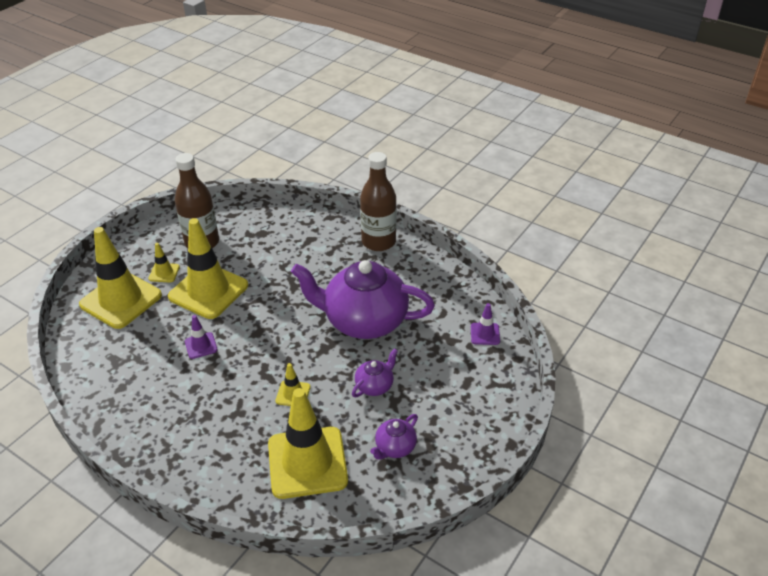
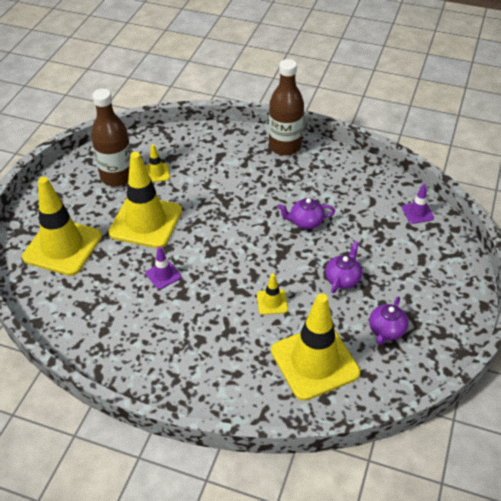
camera: 15 degrees left, 5 degrees up
yellow traffic cone [148,243,180,282] -> yellow traffic cone moved to [145,144,170,182]
purple teapot [291,260,435,339] -> purple teapot [278,198,335,229], size x0.43

